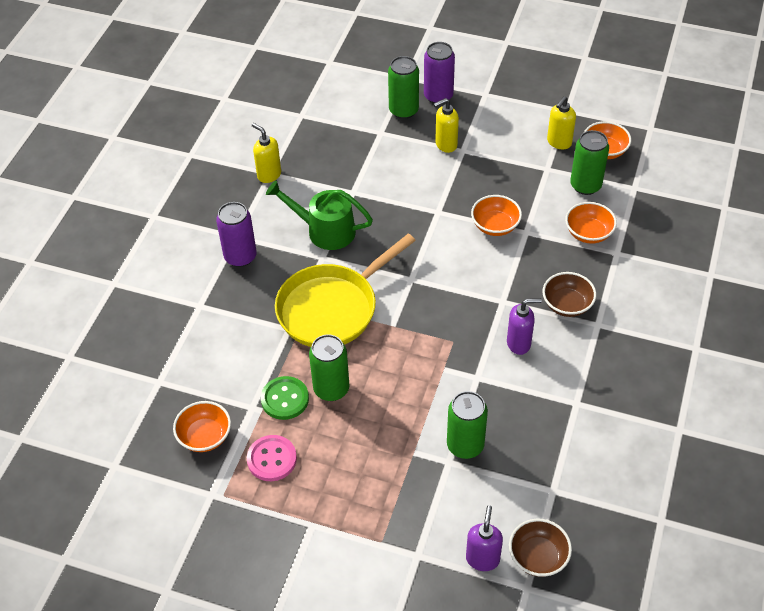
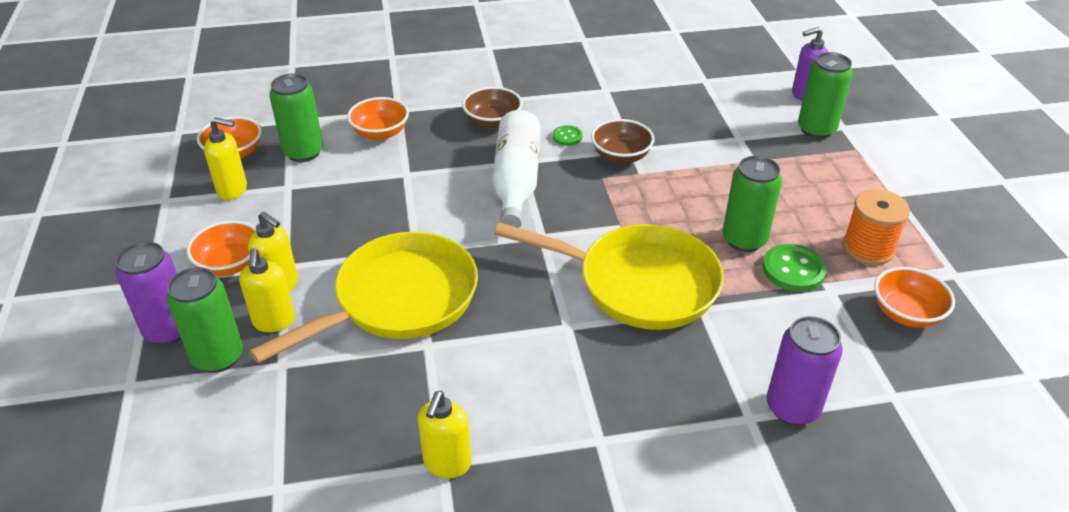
camera: 120 degrees left, 10 degrees down
purple can [216,202,257,267] -> purple can moved to [767,316,843,425]
pink button [247,435,297,481] -> orange spool [842,189,910,265]
green watering can [266,180,373,250] -> none
green can [447,391,488,459] -> green can moved to [798,52,853,139]
orange bowl [471,195,522,236] -> orange bowl moved to [187,220,256,276]
purple soap dispenser [507,298,542,355] -> green button [553,125,583,146]
brown bowl [509,519,572,577] -> brown bowl moved to [591,119,655,164]
none -> yellow soap dispenser [239,248,295,332]
none -> yellow pan [250,232,478,363]
none -> white bottle [492,110,540,228]

